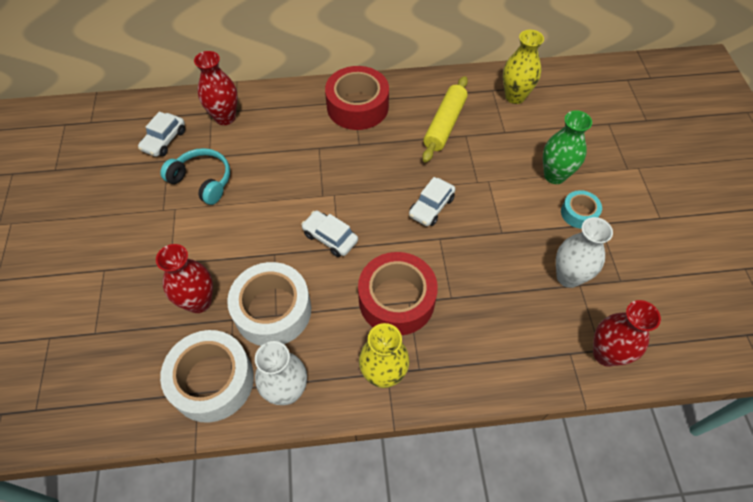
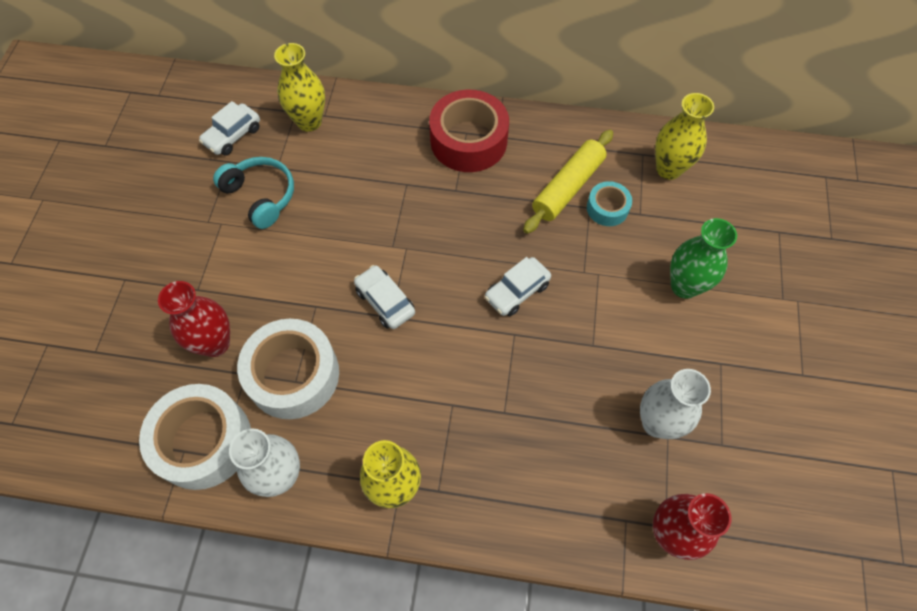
camera: 15 degrees right, 5 degrees up
red vase [194,51,238,125] -> yellow vase [274,43,325,132]
red tape [358,252,438,335] -> none
turquoise tape [561,190,602,229] -> turquoise tape moved to [587,181,632,226]

